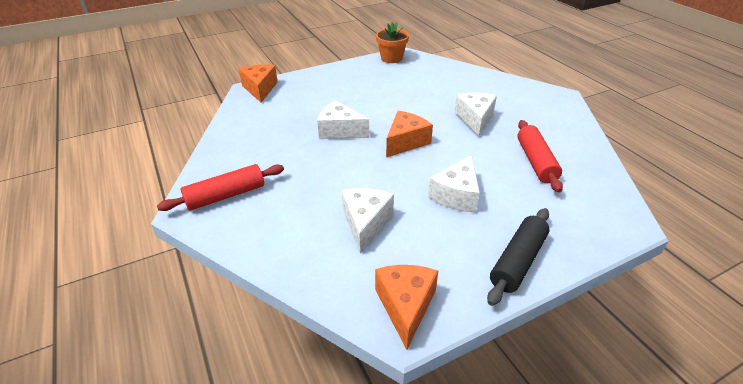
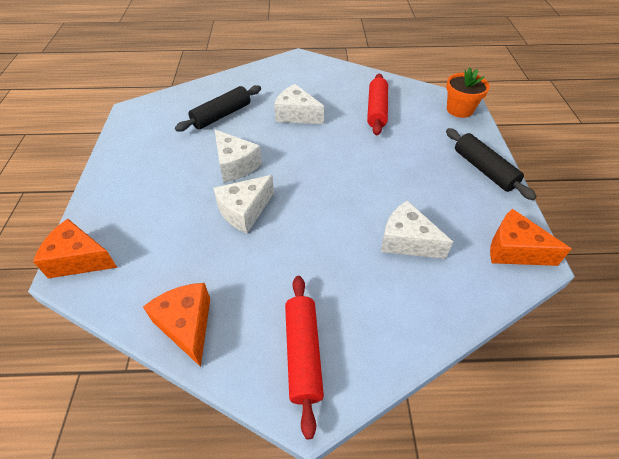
camera: 65 degrees left, 10 degrees up
orange flower pot [376,22,409,63] -> orange flower pot moved to [446,68,490,118]
orange cheese [386,111,433,157] -> orange cheese moved to [143,283,210,367]
white cheese [428,155,480,213] -> white cheese moved to [215,130,262,182]
red rolling pin [517,120,563,192] -> red rolling pin turned 75 degrees clockwise [367,74,388,135]
none -> black rolling pin [175,85,261,132]

